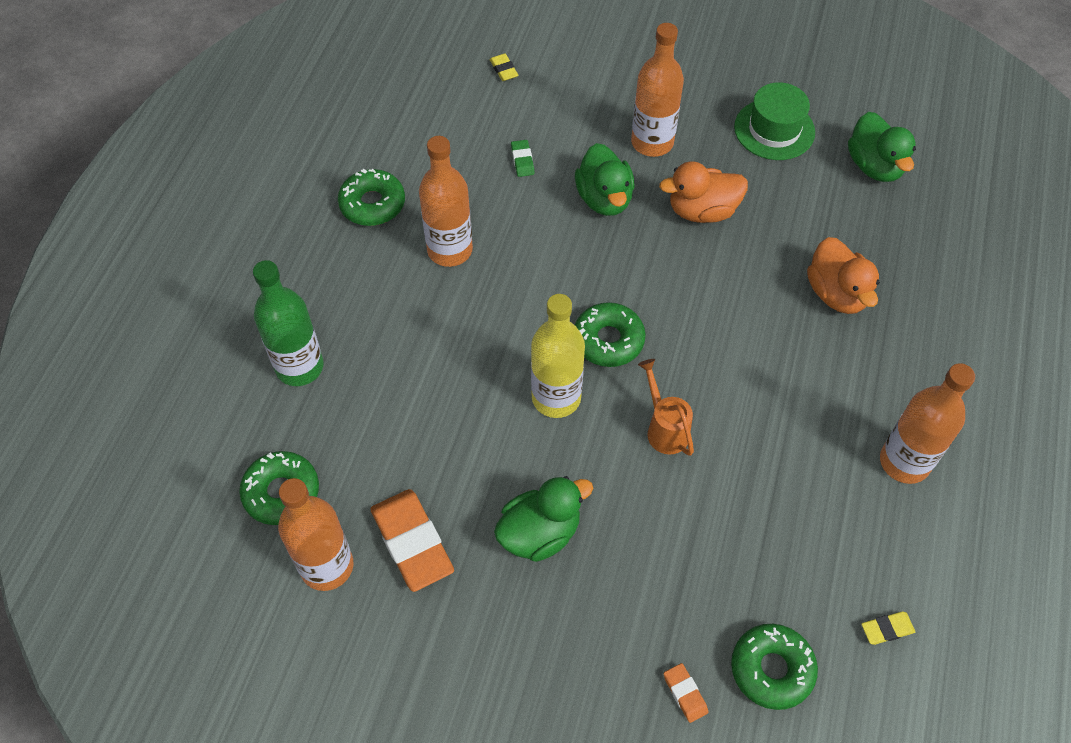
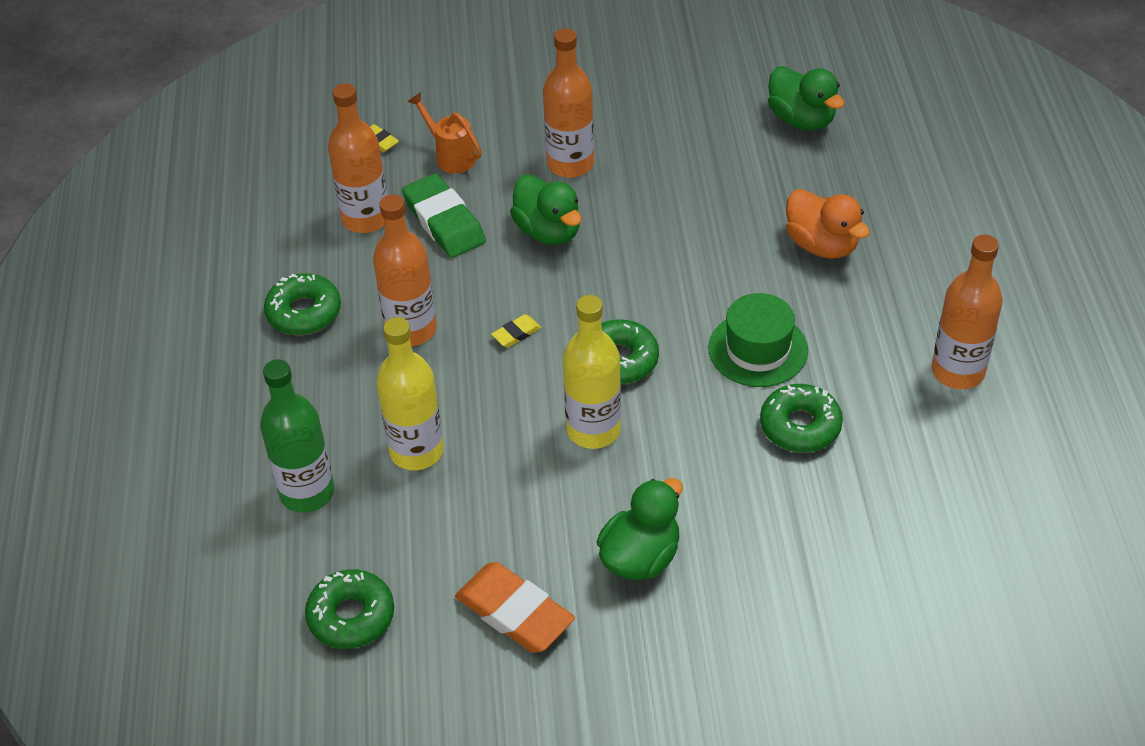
camera: 20 degrees left, 10 degrees down
orange bottle [278,478,353,591] -> orange bottle moved to [328,83,387,233]
green eraser [511,140,535,177] -> green eraser [402,173,486,258], size x2.18
orange watering can [638,359,694,456] -> orange watering can moved to [408,92,481,174]
orange duck [659,161,748,223] -> none
orange eraser [664,663,708,723] -> none
green donut [731,624,818,710] -> green donut moved to [760,384,843,452]
green hat [734,82,815,160] -> green hat moved to [708,293,808,387]
yellow eraser [861,612,915,645] -> yellow eraser moved to [491,314,542,348]
none -> yellow bottle [376,317,444,470]

